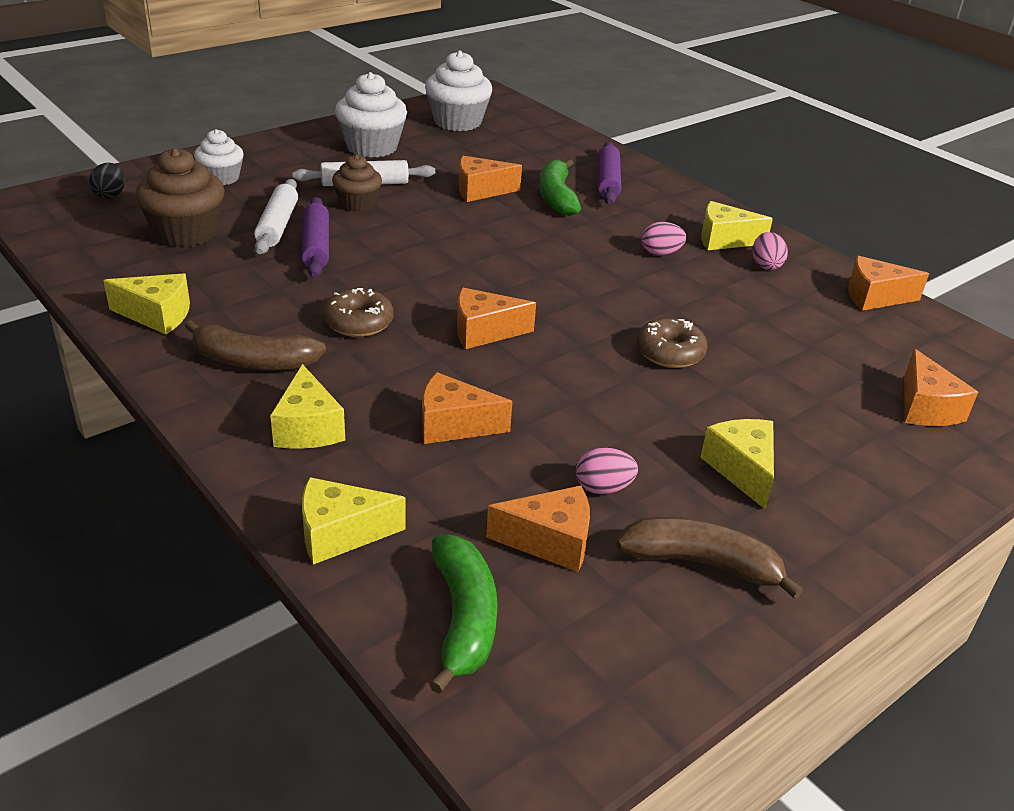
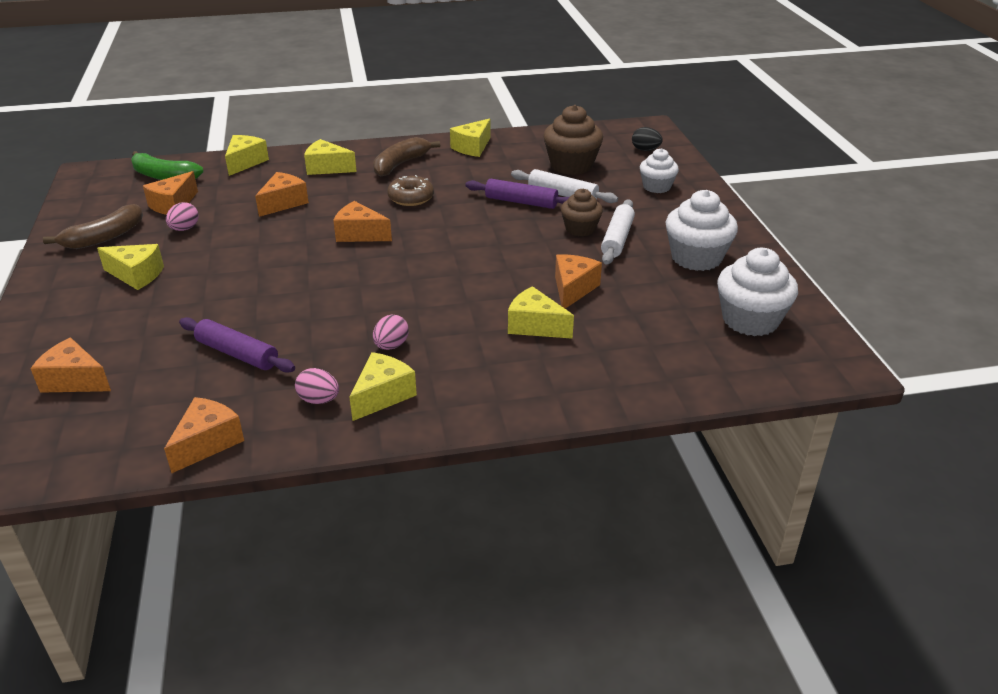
camera: 120 degrees right, 0 degrees up
orange cheese [457,288,536,349] -> orange cheese turned 90 degrees counterclockwise [333,201,392,242]
green banana [539,159,581,216] -> yellow cheese [508,286,574,339]
purple rolling pin [598,142,621,204] -> purple rolling pin moved to [179,317,295,373]
brown donut [636,318,708,368] -> none

